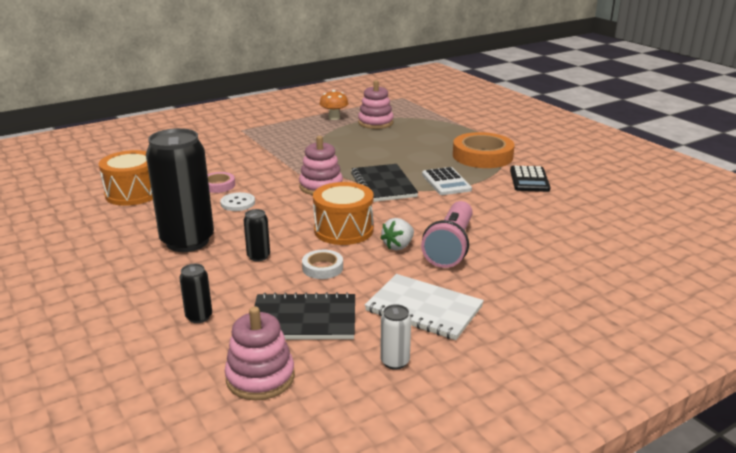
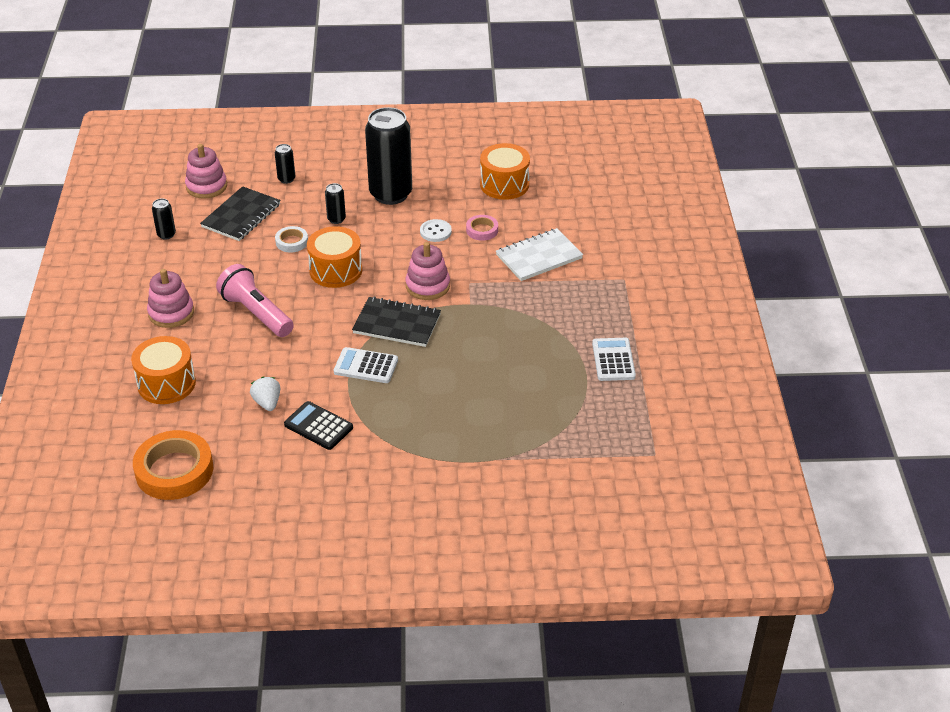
camera: 120 degrees right, 15 degrees up
orange mushroom [320,90,348,120] -> white calculator [592,338,636,381]
pink stacking toy [358,80,394,129] -> pink stacking toy moved to [147,269,194,328]
white notebook [365,274,484,340] -> white notebook moved to [496,228,583,281]
white strawberry [380,218,414,251] -> white strawberry moved to [250,377,280,411]
white can [380,304,411,370] -> black can [152,198,176,240]
orange tape [453,132,515,168] -> orange tape moved to [133,430,213,500]
none -> orange drum [131,336,196,404]

